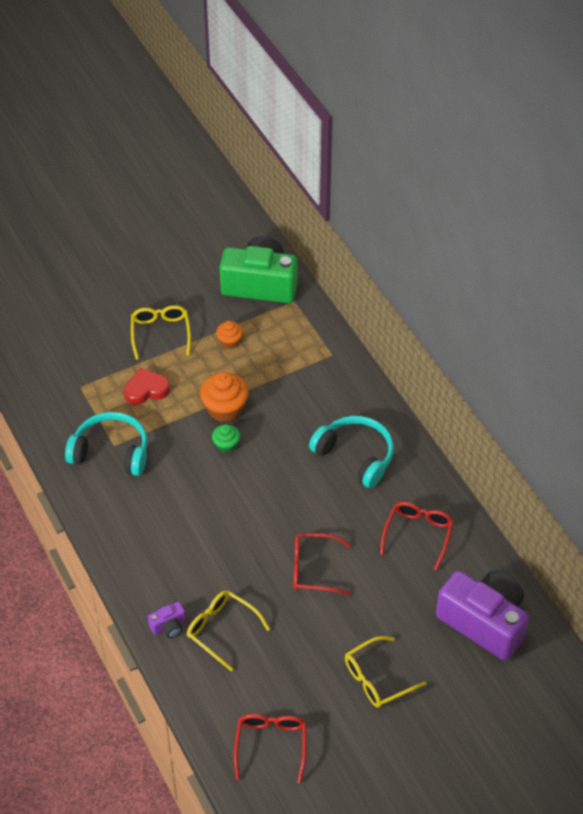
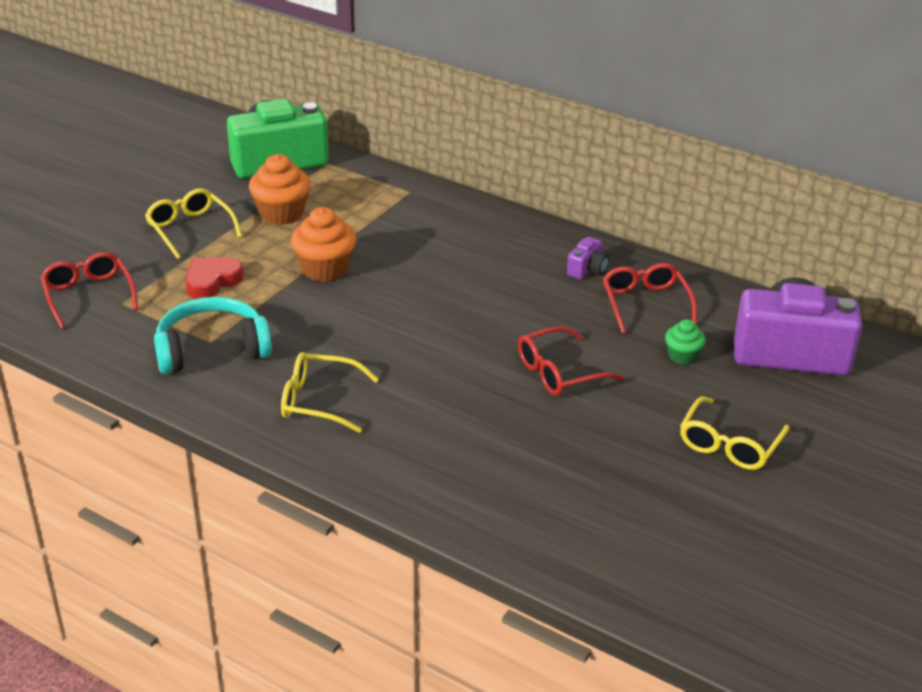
camera: 30 degrees left, 15 degrees down
purple camera [148,602,186,638] -> purple camera moved to [567,237,609,279]
yellow glasses [187,591,270,671] -> yellow glasses moved to [281,352,379,433]
green cupcake [212,424,240,453] -> green cupcake moved to [665,319,706,365]
orange cupcake [216,321,243,349] -> orange cupcake [249,154,311,225], size x1.74
red glasses [234,714,306,783] -> red glasses moved to [40,252,138,329]
turquoise headphones [309,416,394,488] -> none

